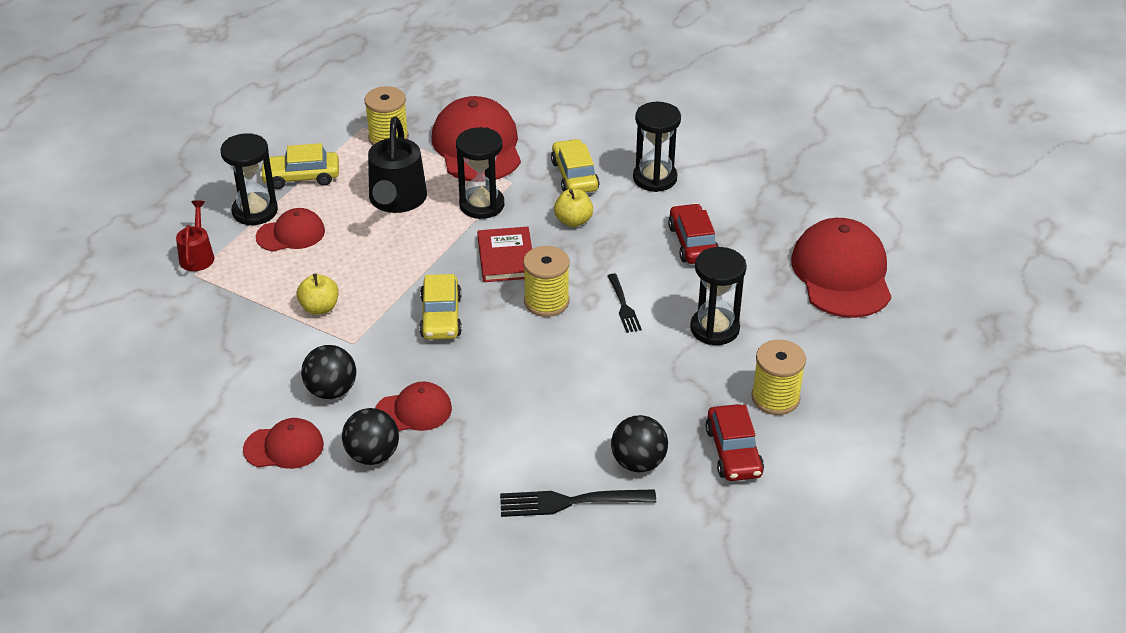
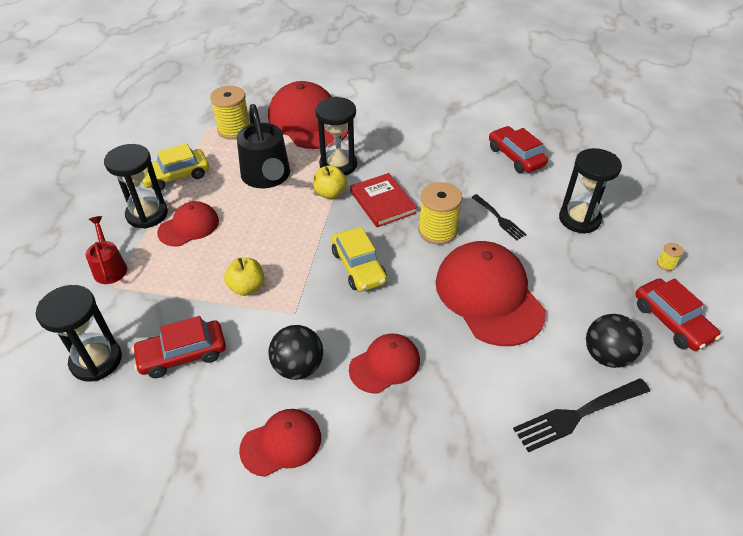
camera: 20 degrees left, 5 degrees up
black ball [342,408,399,465] -> none
yellow car [551,139,599,193] -> none
yellow apple [554,189,593,227] -> yellow apple moved to [313,165,347,199]
black hourglass [633,102,681,192] -> black hourglass moved to [36,285,122,382]
yellow spool [751,340,806,415] -> yellow spool [657,243,684,271], size x0.44
red cap [791,218,891,318] -> red cap moved to [436,241,546,346]
none -> red car [132,316,226,378]

